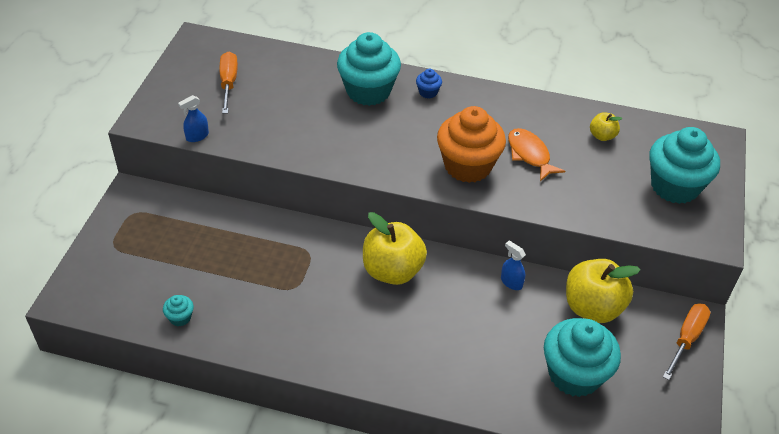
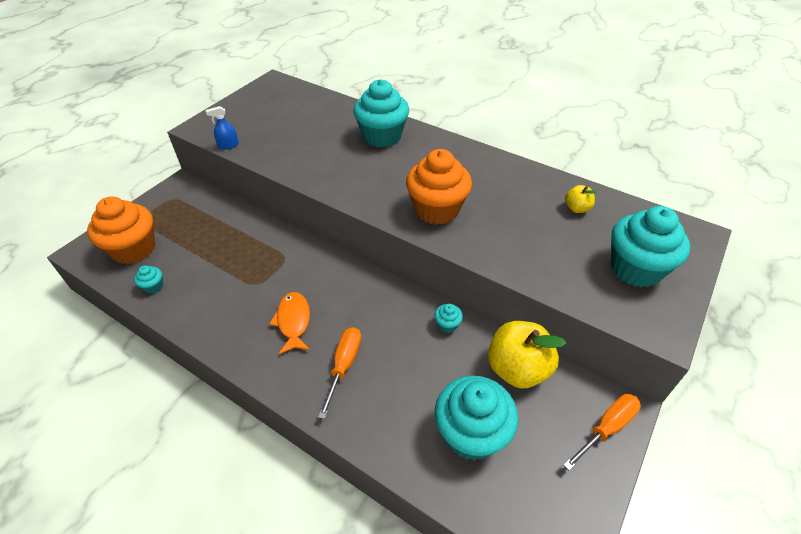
camera: 20 degrees right, 0 degrees up
orange screwdriver [220,52,238,114] -> orange screwdriver moved to [318,327,361,419]
yellow apple [363,212,427,285] -> none
blue cupcake [416,69,442,98] -> none
blue spray bottle [501,241,526,290] -> turquoise cupcake [434,304,463,333]
orange fish [508,128,565,182] -> orange fish moved to [269,292,310,354]
none -> orange cupcake [87,196,155,264]

